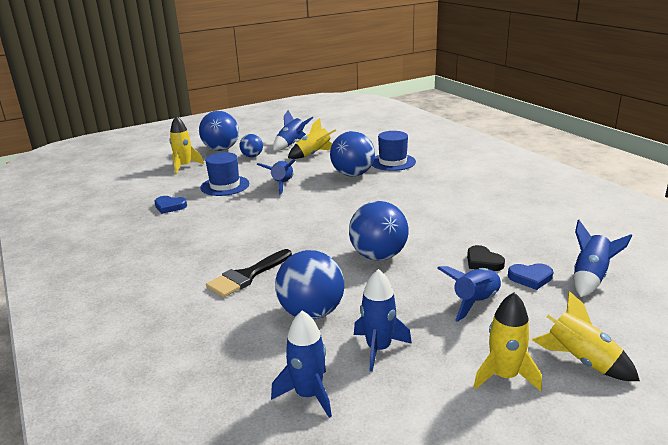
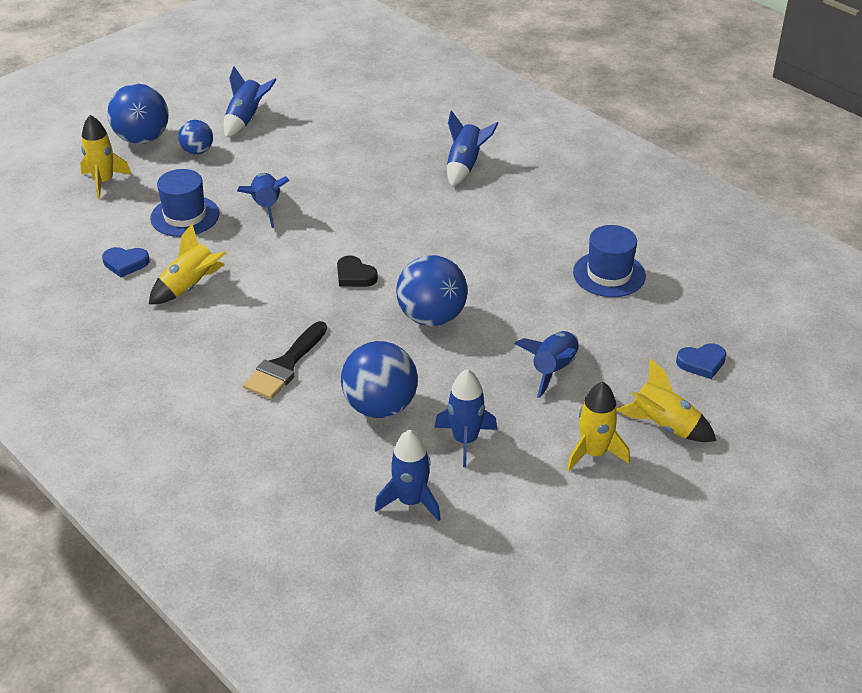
camera: 15 degrees left, 15 degrees up
yellow rocket [288,118,336,159] -> yellow rocket moved to [149,224,226,304]
blue ball [330,131,375,176] -> none
blue hat [372,131,416,171] -> blue hat moved to [573,225,646,297]
black heart [467,245,505,271] -> black heart moved to [337,255,378,287]
blue heart [508,263,553,290] -> blue heart moved to [676,343,726,379]
blue rocket [574,220,632,297] -> blue rocket moved to [447,110,498,187]

